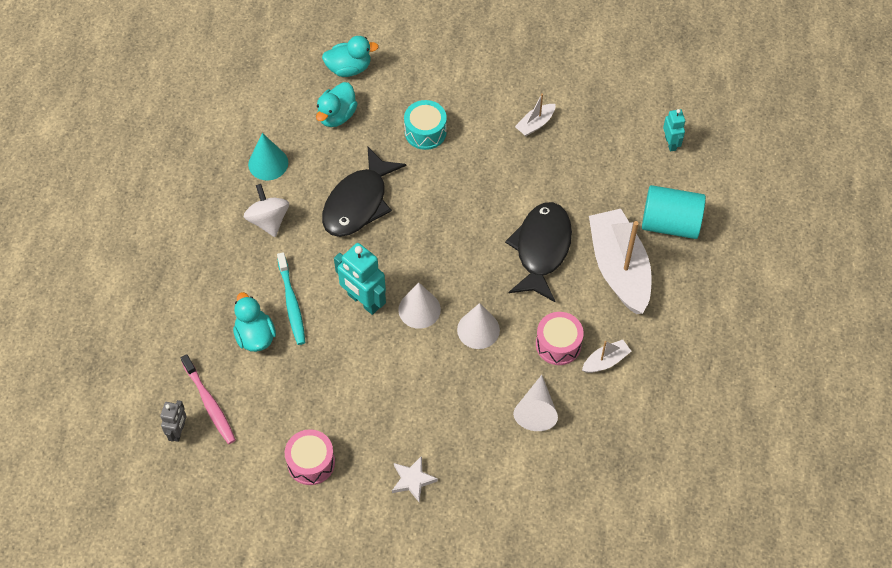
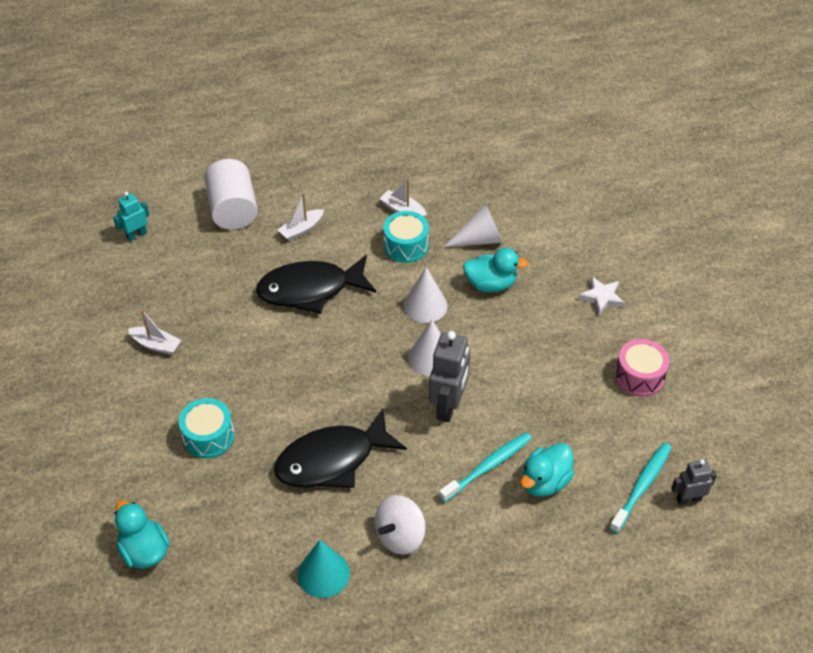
camera: 115 degrees left, 10 degrees down
pink toothbrush [181,354,236,444] -> turquoise toothbrush [609,443,672,533]
turquoise duck [316,82,358,127] -> turquoise duck moved to [463,248,529,292]
black fish [322,147,406,237] -> black fish turned 150 degrees clockwise [274,409,407,488]
turquoise robot [334,243,386,315] -> grey robot [429,331,470,422]
pink drum [536,312,584,365] -> turquoise drum [383,211,429,263]
white boat [589,209,652,314] -> white boat [278,192,324,241], size x0.44
turquoise cylinder [642,185,706,239] -> white cylinder [204,159,258,230]

